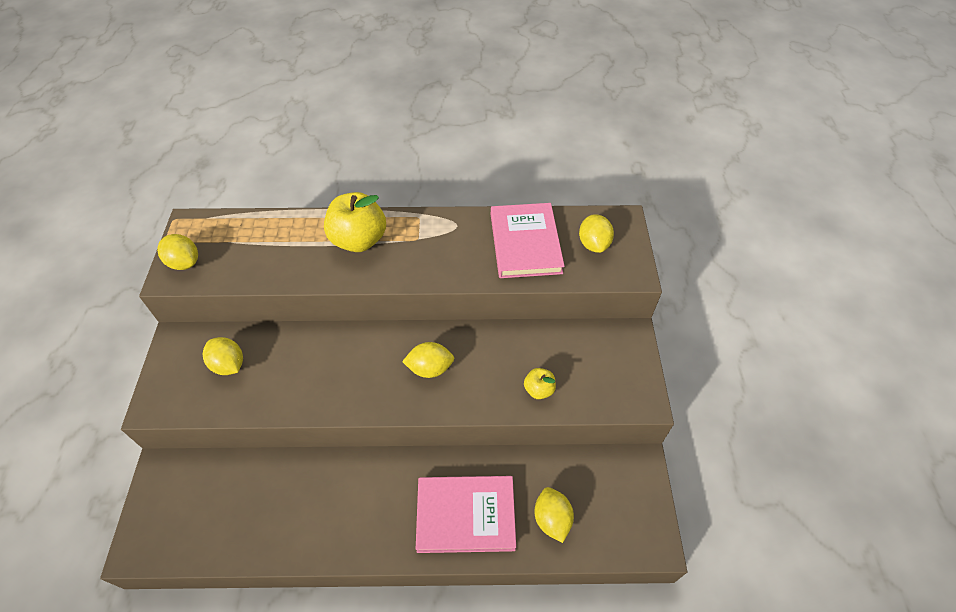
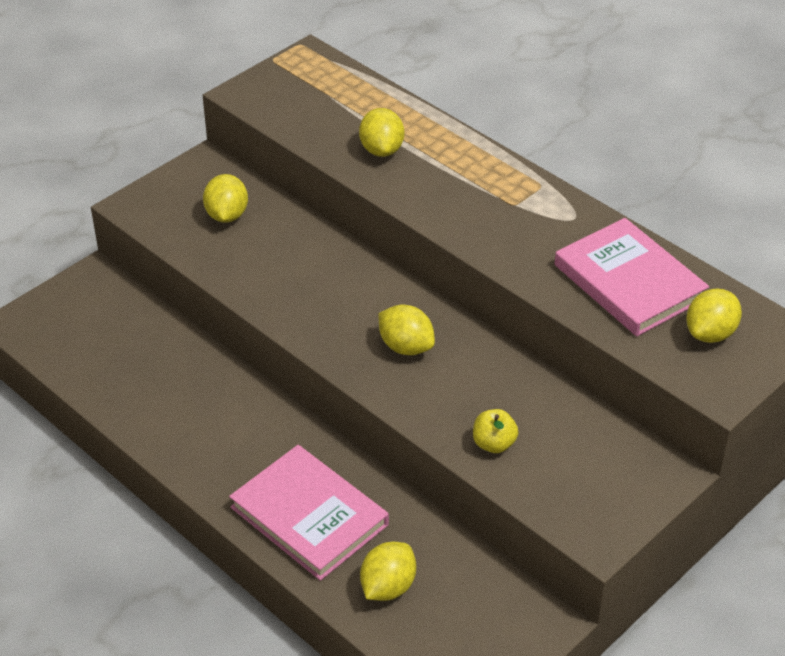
camera: 45 degrees right, 10 degrees down
yellow lemon [157,234,198,270] -> yellow lemon moved to [359,108,404,157]
yellow apple [324,192,386,252] -> none
pink book [491,203,565,278] -> pink book turned 75 degrees counterclockwise [554,218,709,336]

